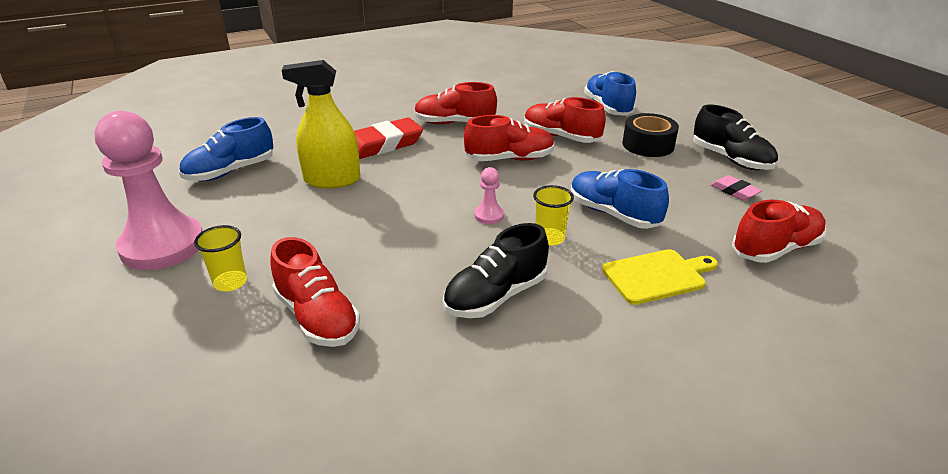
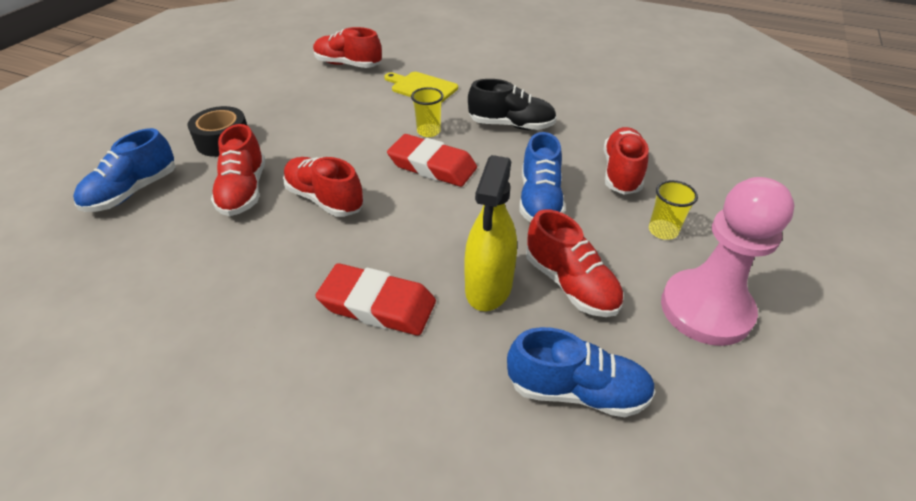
camera: 130 degrees left, 10 degrees up
yellow spray bottle [282,60,360,189] -> yellow spray bottle turned 60 degrees clockwise [464,155,517,311]
red shoe [414,82,497,124] -> red shoe moved to [526,209,624,317]
pink pawn [474,167,504,224] -> red eraser [387,134,477,187]
blue shoe [571,169,669,229] -> blue shoe moved to [519,132,565,223]
black shoe [693,105,778,170] -> none
pink eraser [711,175,762,201] -> none

